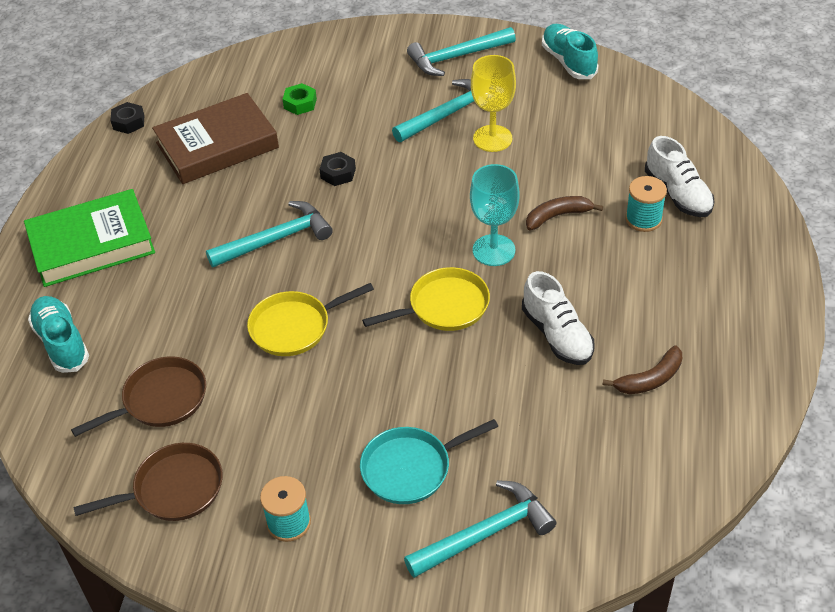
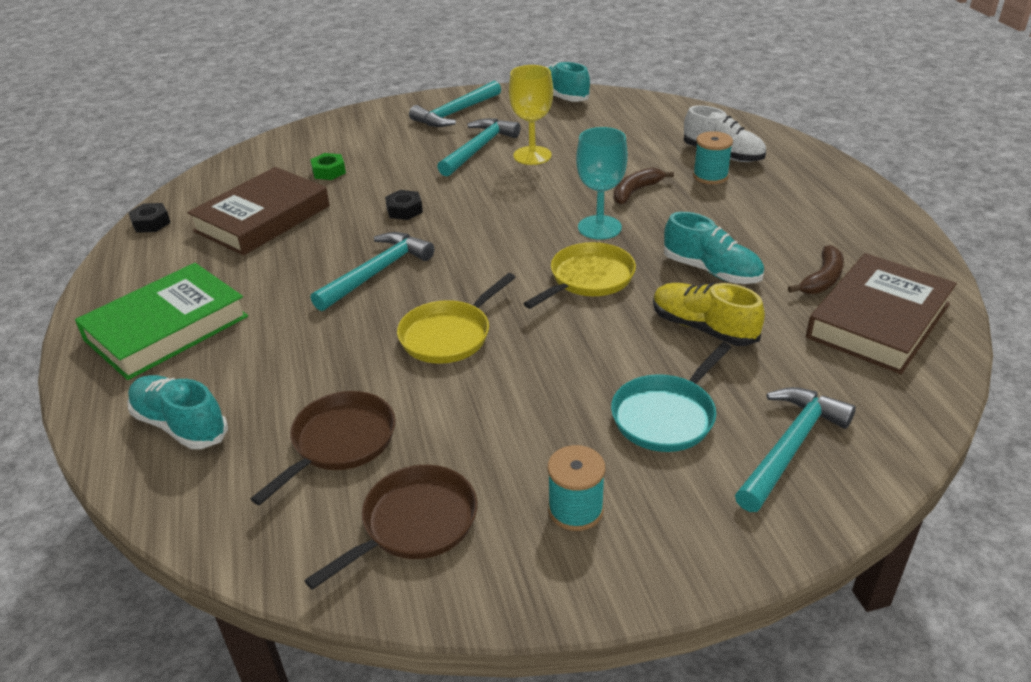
camera: 25 degrees left, 10 degrees down
white shoe [522,271,595,365] -> turquoise shoe [664,212,764,284]
none -> yellow shoe [653,283,765,346]
none -> brown book [806,253,957,374]

